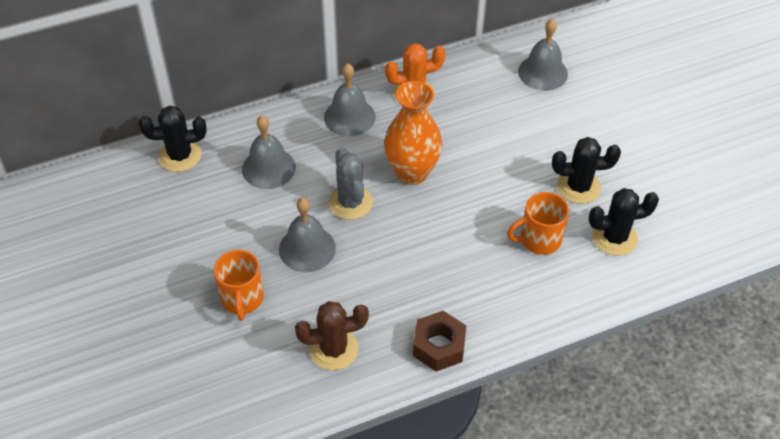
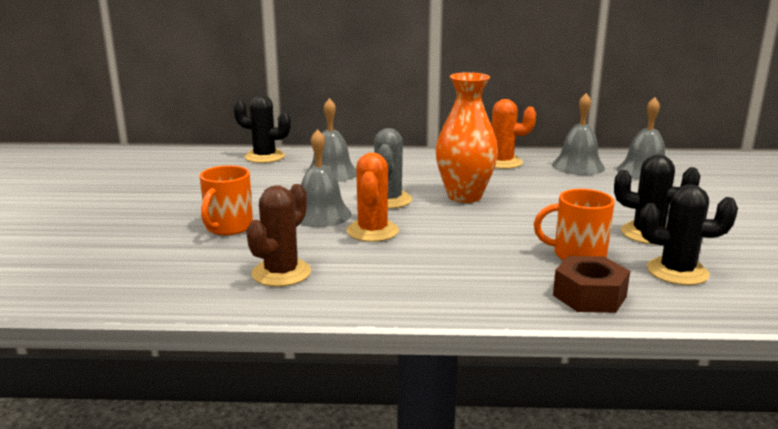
camera: 25 degrees right, 30 degrees down
brown cactus [295,301,369,370] -> brown cactus turned 75 degrees counterclockwise [246,184,311,287]
grey bell [324,64,375,136] -> grey bell moved to [552,93,605,175]
brown nut [413,311,466,371] -> brown nut moved to [553,256,630,313]
none -> orange cactus [347,152,399,242]

